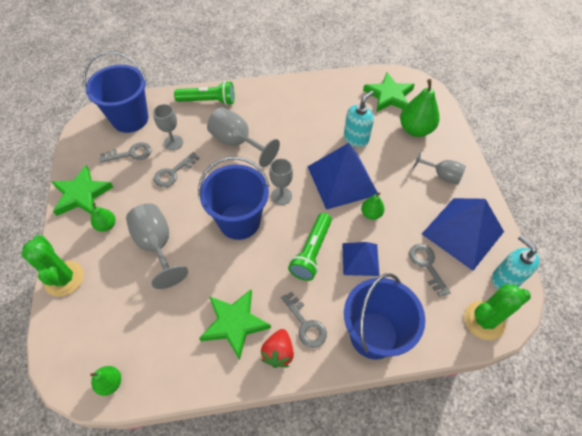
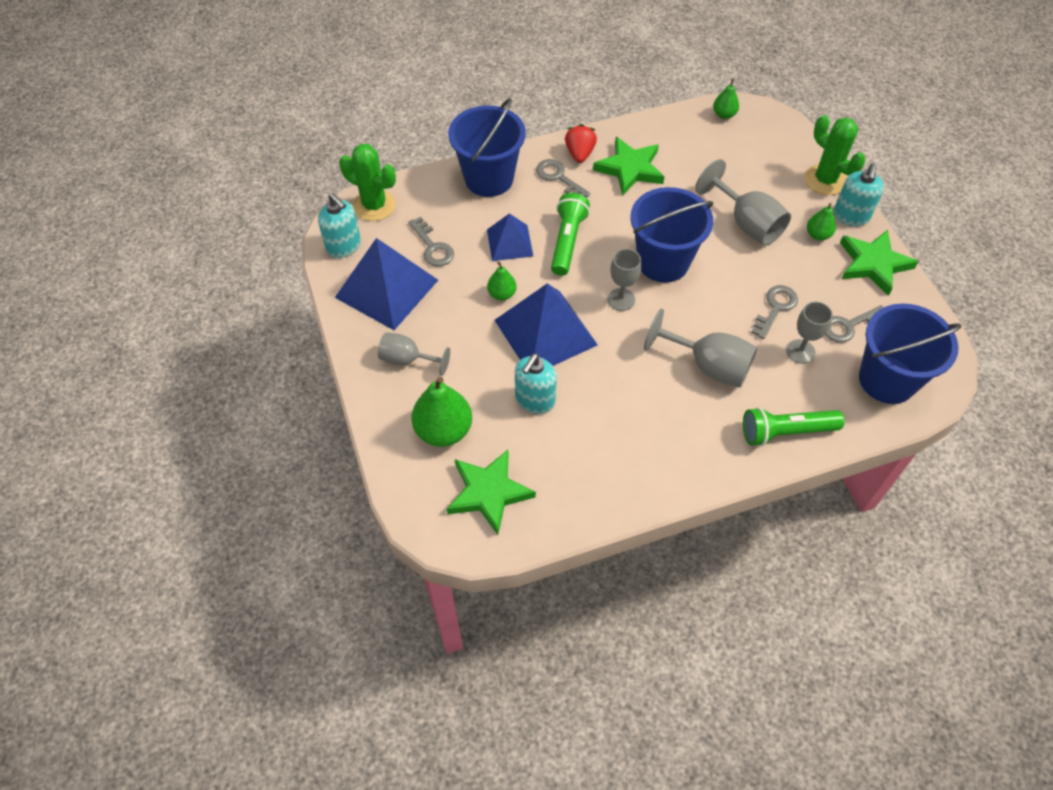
camera: 170 degrees right, 0 degrees up
green cactus [464,284,531,340] -> green cactus turned 60 degrees clockwise [339,144,396,221]
none -> turquoise soap dispenser [833,163,884,226]

